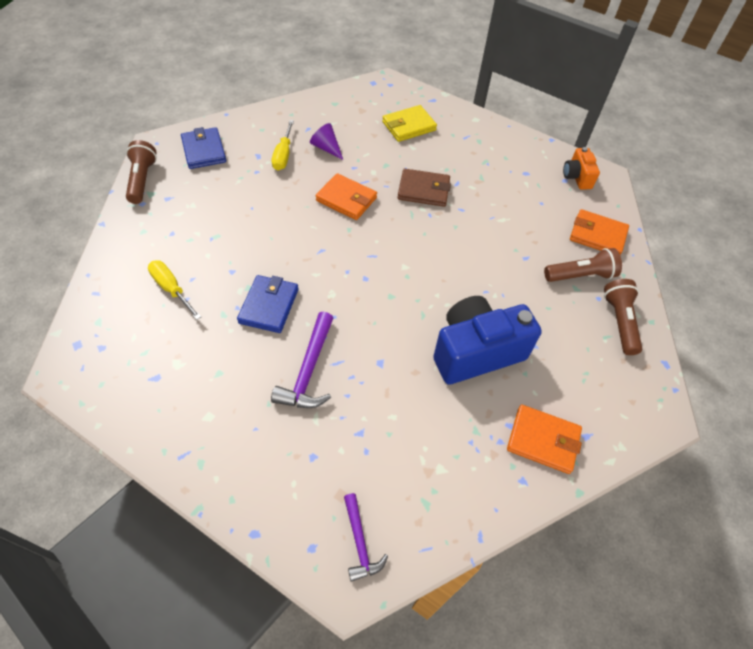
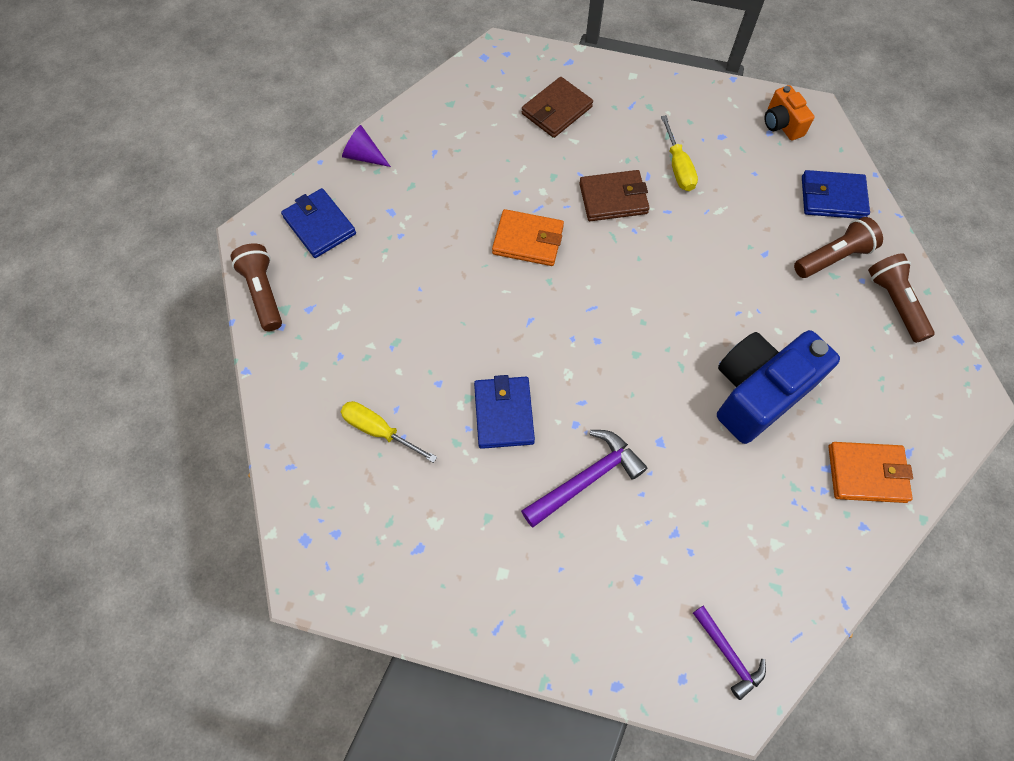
camera: 15 degrees left, 10 degrees up
purple hammer [271,312,333,408] -> purple hammer turned 120 degrees counterclockwise [521,430,647,527]
yellow screwdriver [272,120,294,170] -> yellow screwdriver moved to [661,115,698,191]
purple cone [310,123,343,160] -> purple cone moved to [342,125,391,167]
yellow wallet [382,105,437,142] -> brown wallet [522,77,593,138]
orange wallet [570,209,629,255] -> blue wallet [802,170,870,219]

